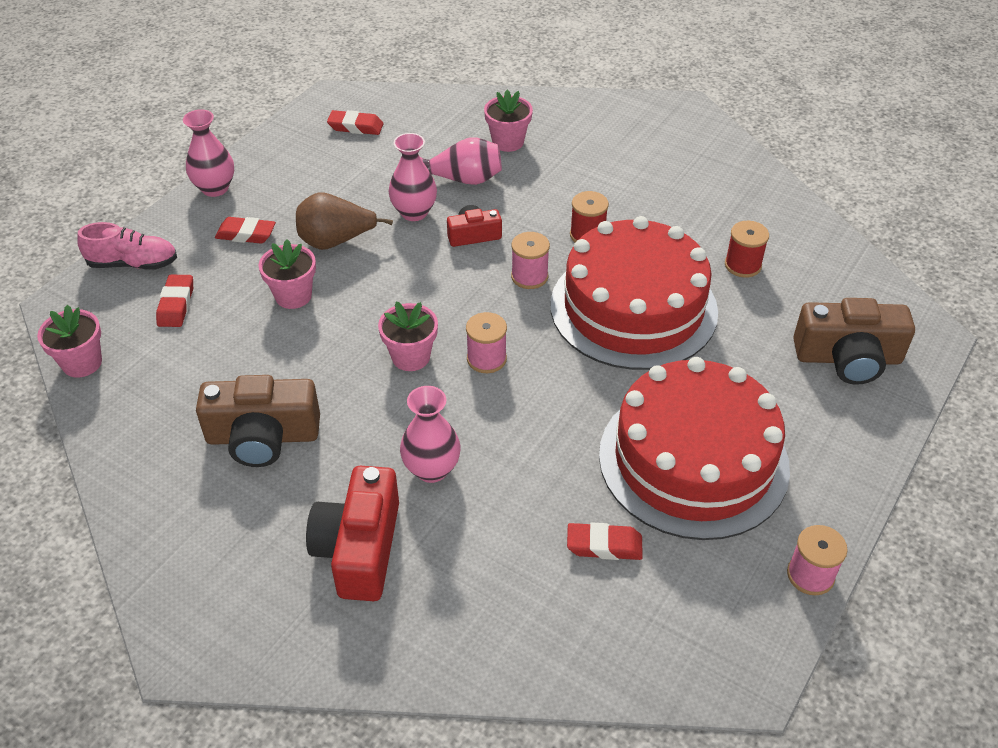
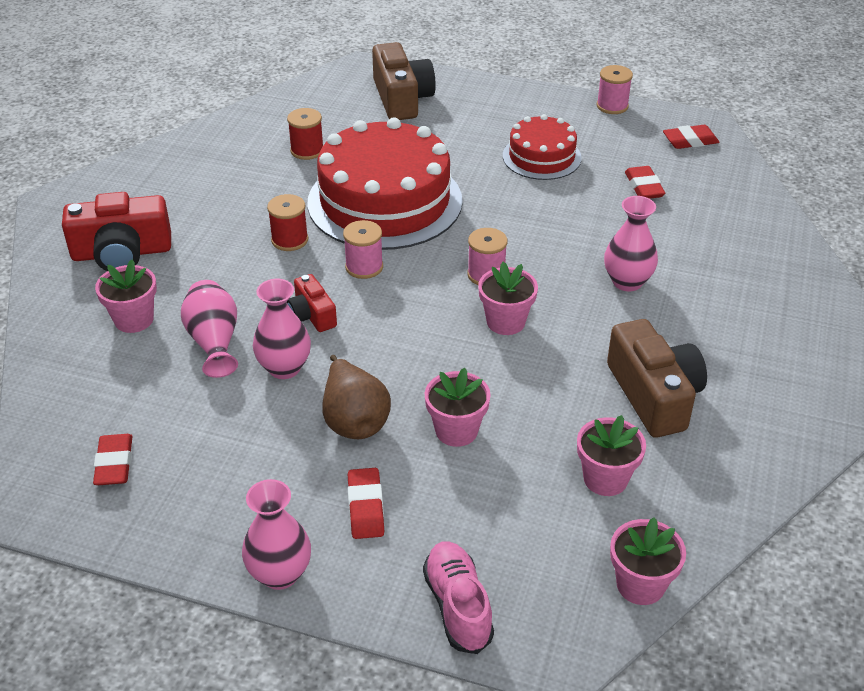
camera: 105 degrees left, 5 degrees down
red eraser [156,275,193,327] -> red eraser moved to [663,125,719,149]
red camera [306,466,399,601] -> red camera moved to [62,192,171,271]
red cake [599,357,790,540] -> red cake [503,114,582,180], size x0.53
none -> pink flower pot [577,415,646,496]

